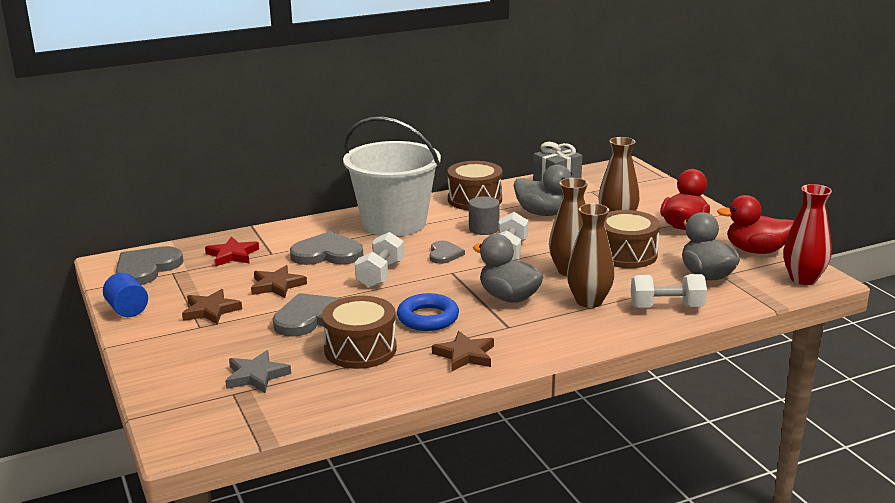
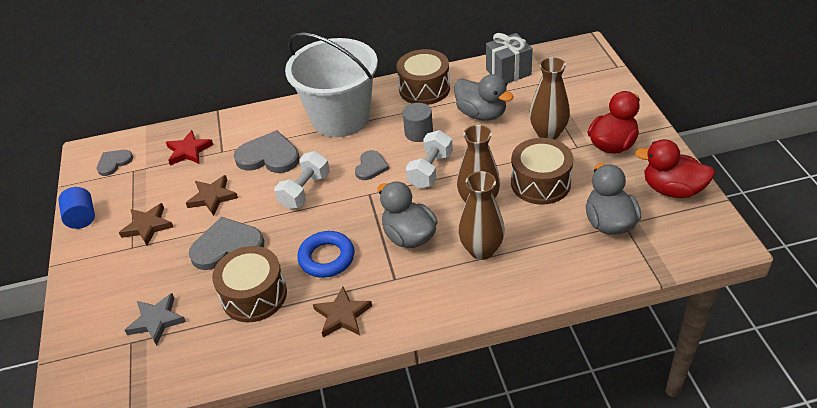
camera: 15 degrees right, 20 degrees up
grey heart [116,246,183,285] -> grey heart [97,150,133,176], size x0.58
white dumbbell [631,274,707,308] -> none
red vase [784,184,832,285] -> none

